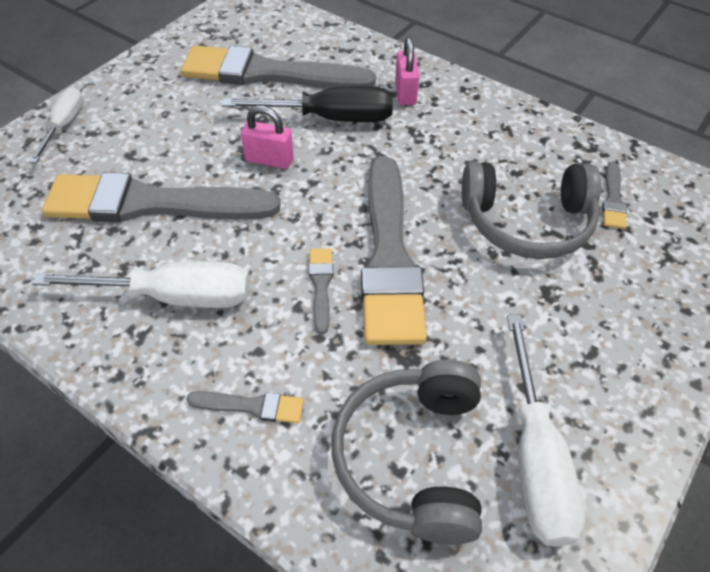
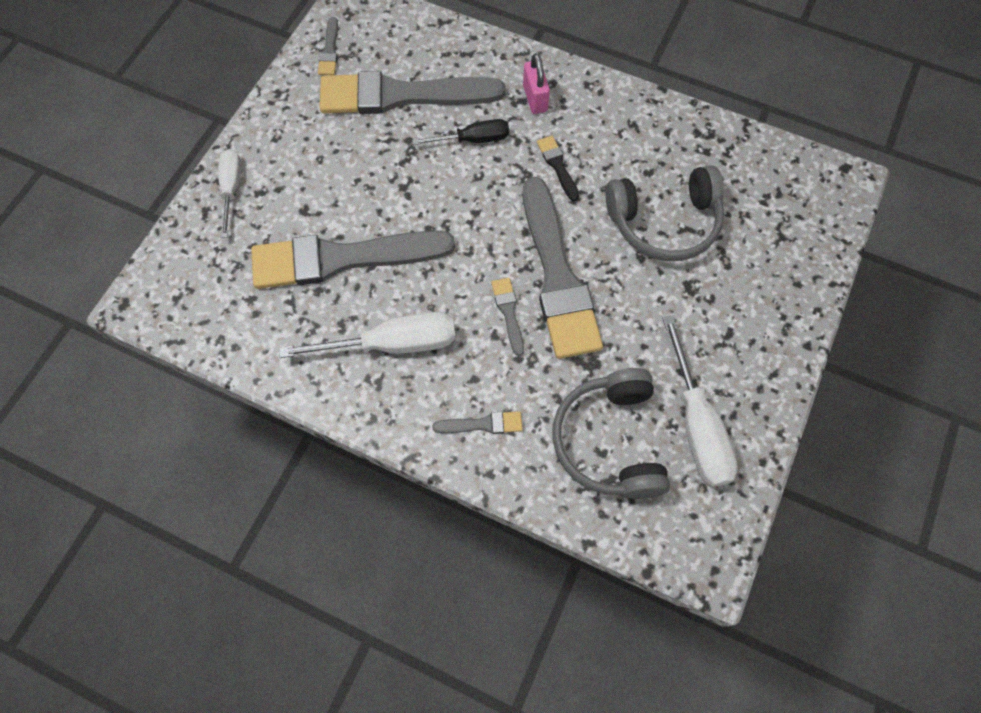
camera: 10 degrees left, 15 degrees up
black screwdriver [222,86,393,122] -> black screwdriver [412,119,509,145], size x0.62
pink padlock [241,106,294,169] -> none
grey brush [602,162,627,229] -> grey brush moved to [318,17,338,75]
none -> black brush [537,136,579,201]

